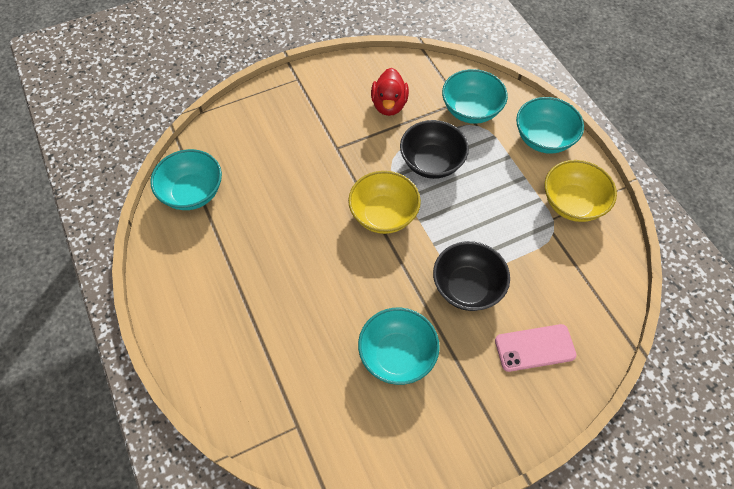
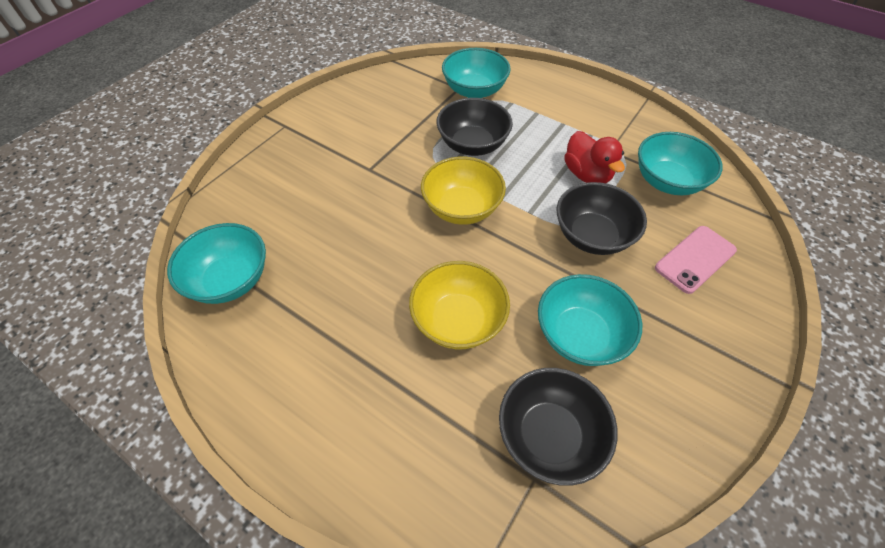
camera: 30 degrees left, 5 degrees down
red duck [371,68,409,116] -> red duck moved to [564,131,625,183]
turquoise bowl [516,97,584,154] -> turquoise bowl moved to [638,132,723,195]
yellow bowl [545,160,617,222] -> yellow bowl moved to [409,261,510,349]
none -> black bowl [499,368,618,486]

